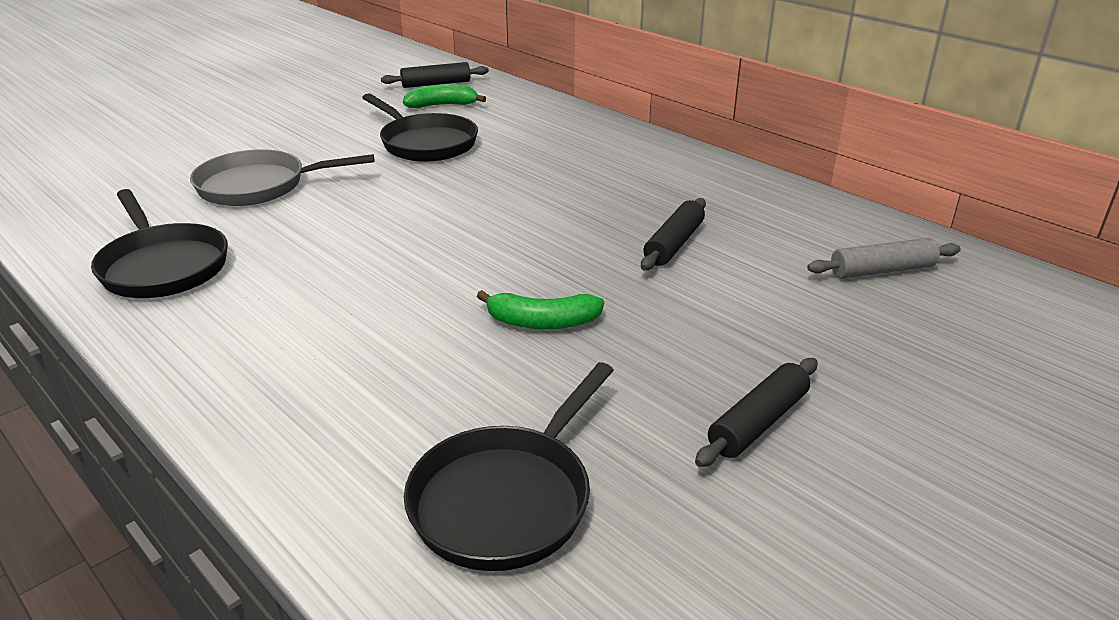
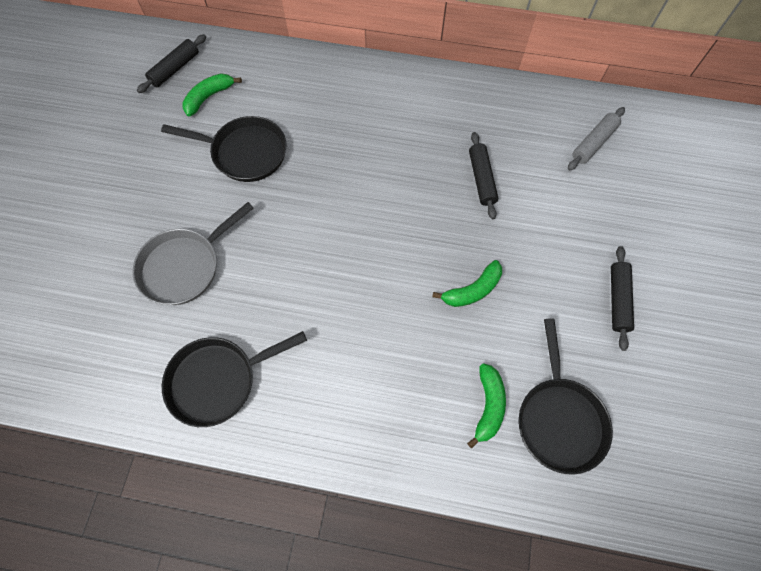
camera: 35 degrees left, 35 degrees up
black pan [91,189,228,298] -> black pan turned 135 degrees clockwise [162,331,307,427]
none -> green banana [467,363,506,449]

